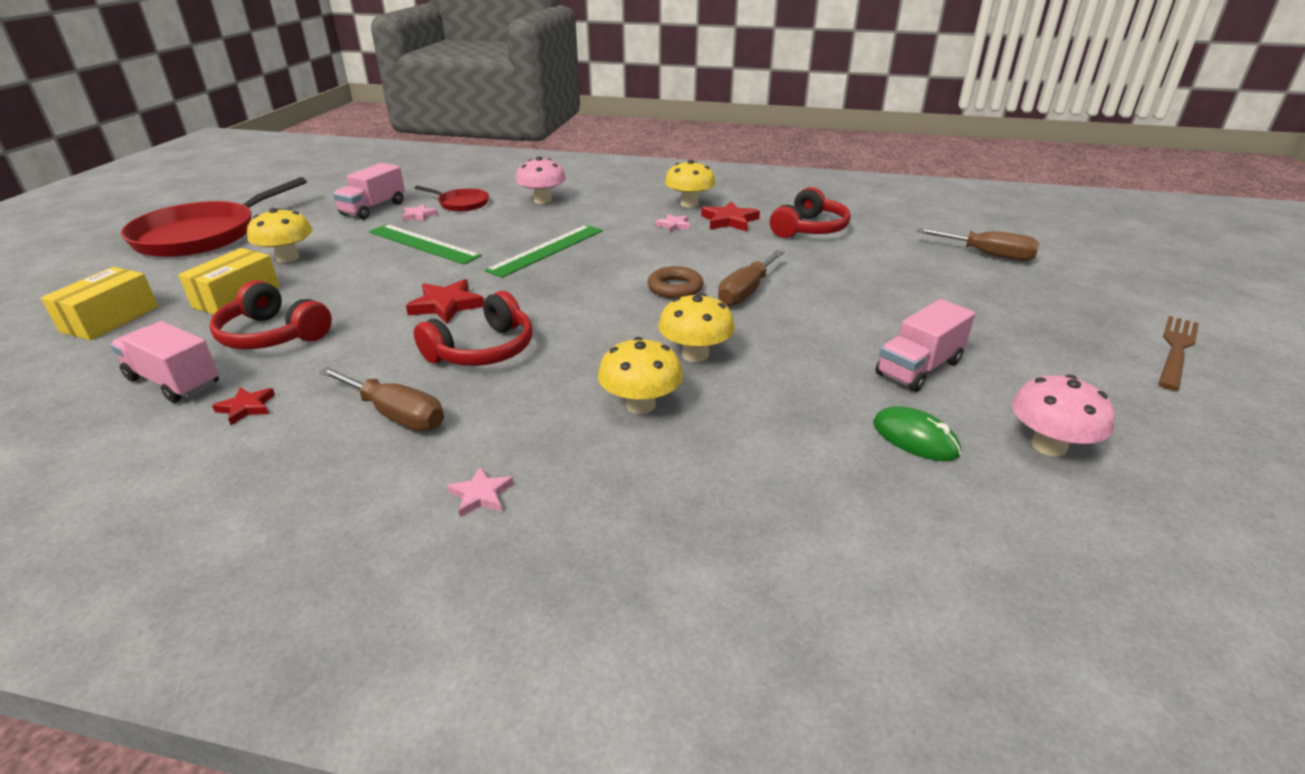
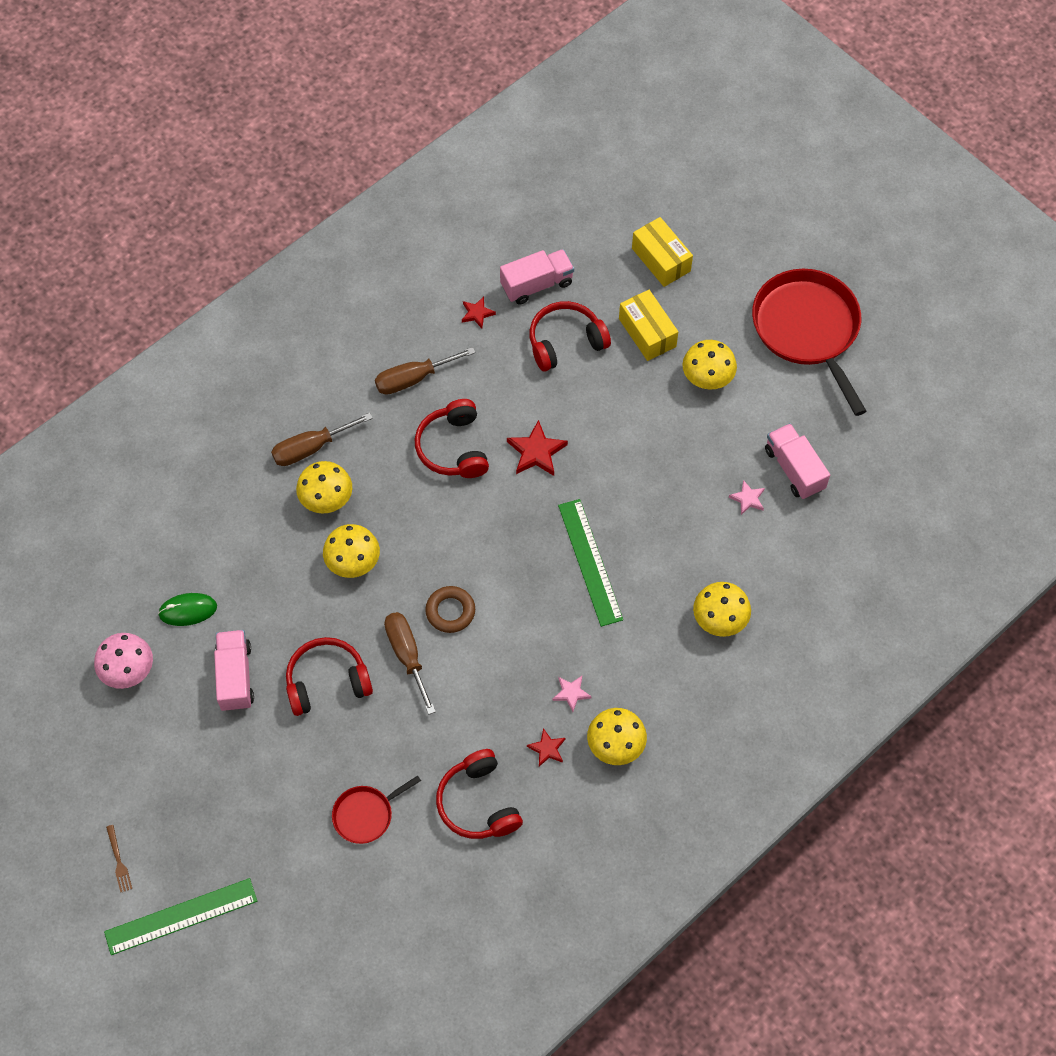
camera: 125 degrees right, 30 degrees up
green ruler [369,224,482,265] -> green ruler moved to [104,878,257,955]
red pan [415,186,489,212] -> red pan moved to [332,775,421,844]
pink star [447,466,514,517] -> none
pink mushroom [516,157,566,204] -> yellow mushroom [693,582,751,637]
red star [701,201,760,231] -> red star [527,728,566,767], size x0.60
brown screwdriver [917,228,1039,261] -> brown screwdriver moved to [271,413,373,466]
brown fork [1158,316,1199,391] -> brown fork [106,825,132,892], size x0.54
none -> red headphones [286,637,373,716]

